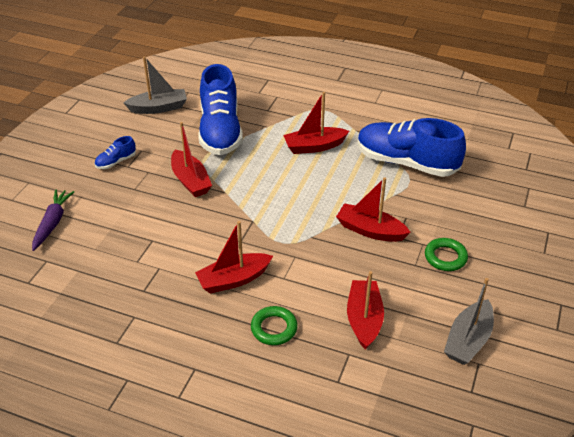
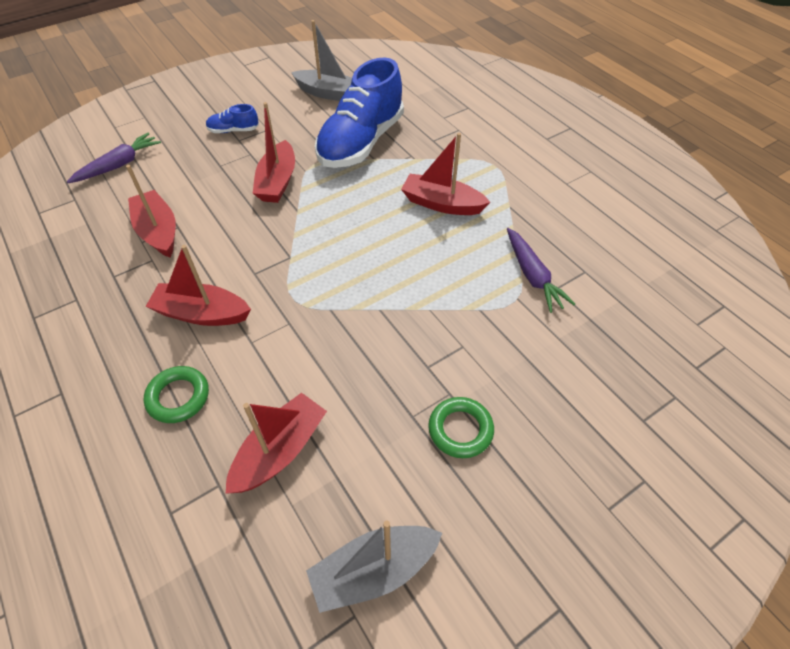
camera: 35 degrees right, 10 degrees up
red boat [336,177,411,242] -> red boat moved to [126,165,176,257]
blue shoe [357,118,466,177] -> purple carrot [507,228,575,313]

